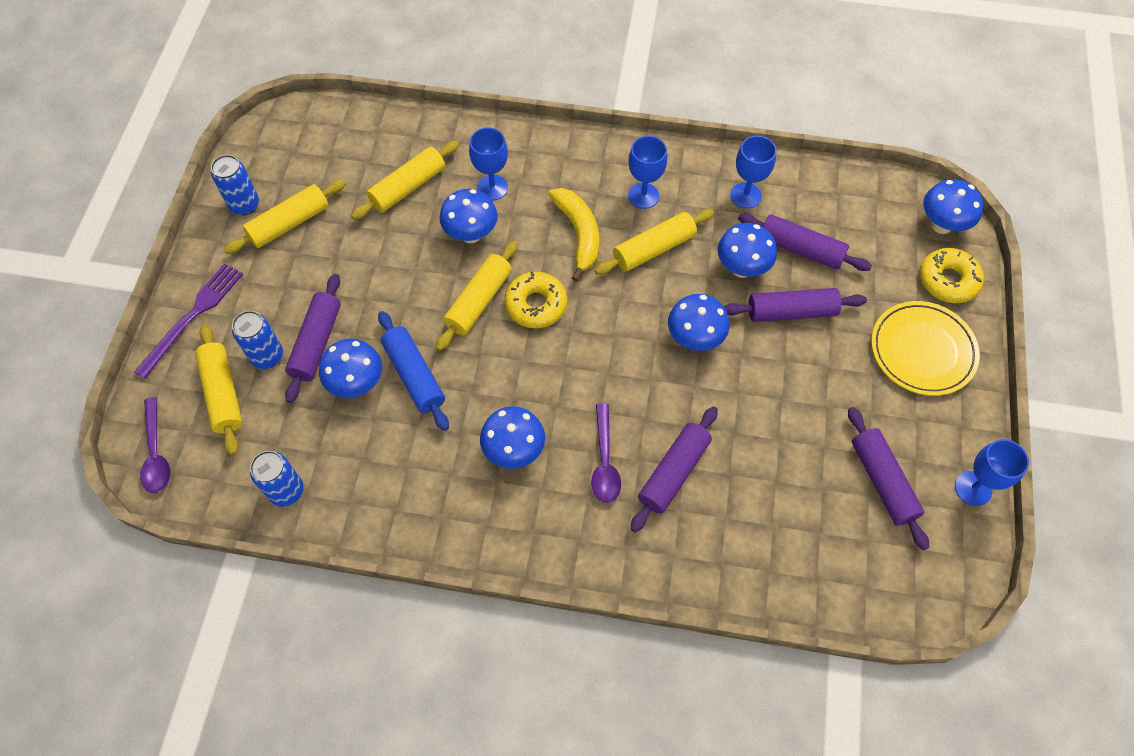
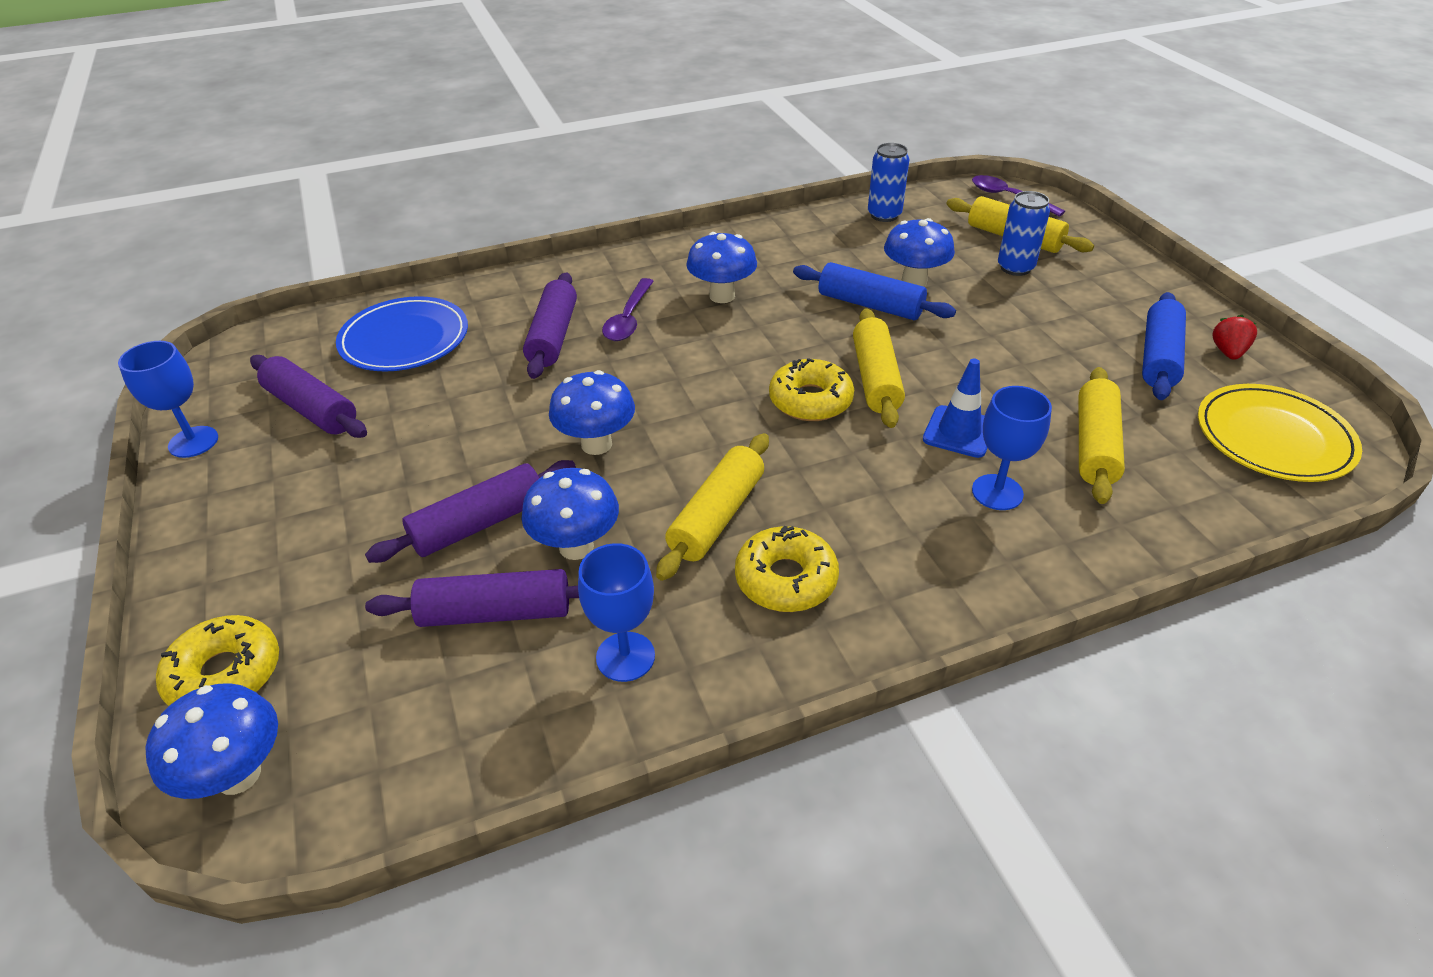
camera: 150 degrees right, 20 degrees down
purple fork [134,263,243,379] -> none
blue can [211,155,259,215] -> red strawberry [1212,315,1257,360]
yellow rolling pin [224,179,346,254] -> blue rolling pin [1142,292,1186,400]
purple rolling pin [285,274,341,403] -> none
blue mushroom [439,189,498,243] -> blue traffic cone [923,359,987,458]
yellow banana [548,188,599,282] -> none
purple spoon [591,404,621,503] -> purple spoon turned 135 degrees counterclockwise [602,278,654,341]
blue goblet [628,136,667,209] -> yellow donut [735,526,839,612]
yellow plate [871,301,980,396] -> yellow plate moved to [1198,384,1362,482]
none -> blue plate [336,296,468,372]

